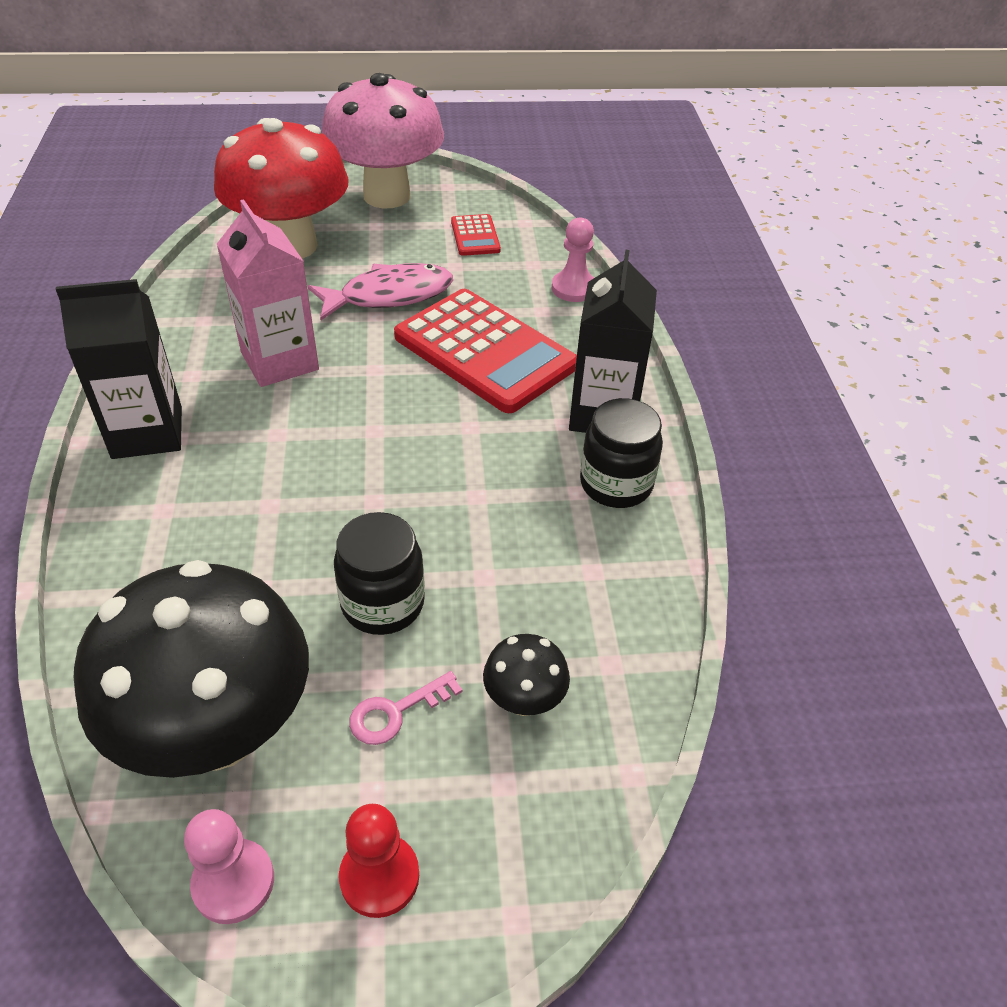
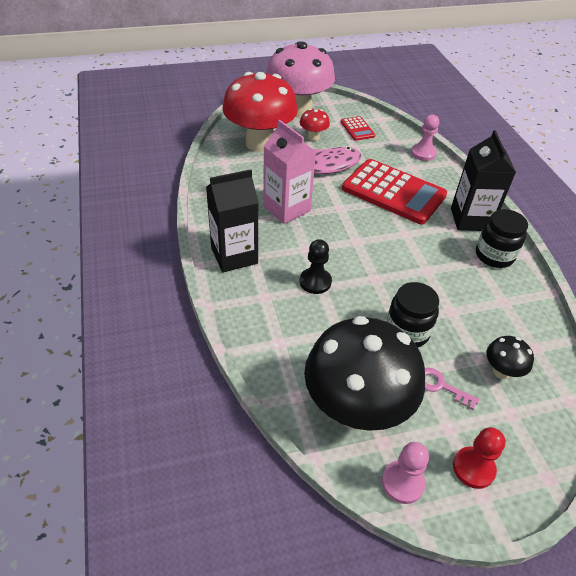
camera: 10 degrees left, 0 degrees up
pink key [349,671,463,745] -> pink key turned 75 degrees clockwise [425,368,479,410]
none -> red mushroom [300,109,330,141]
none -> black pawn [300,239,332,294]

